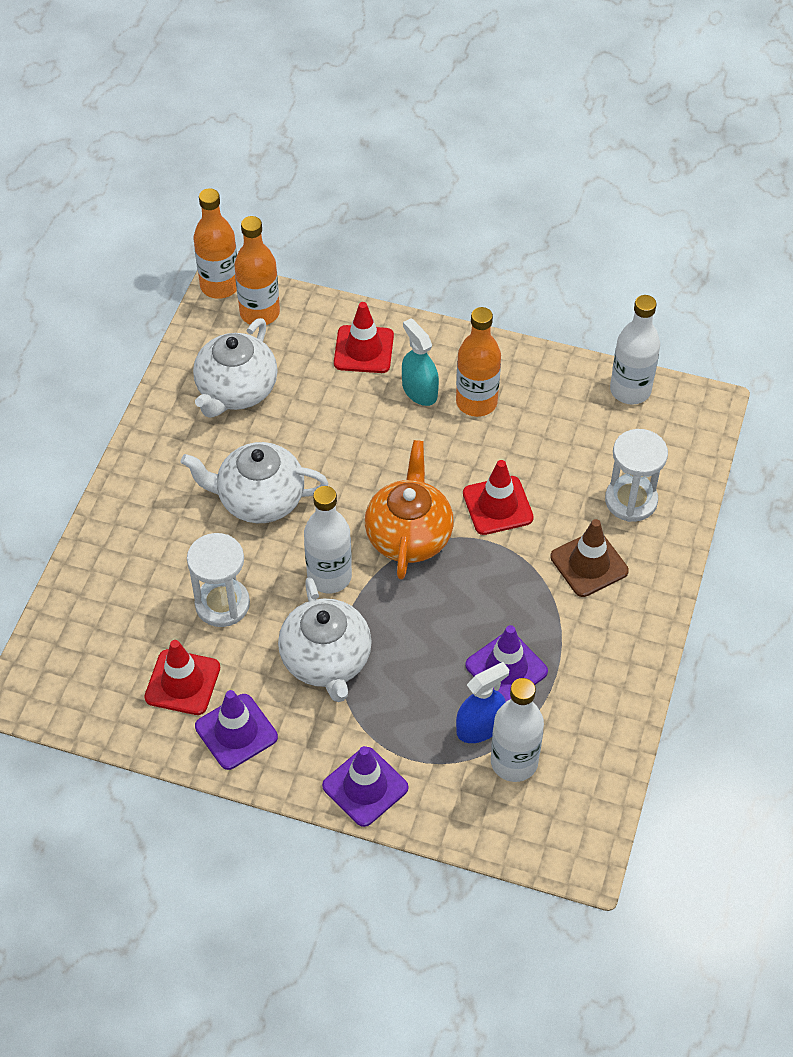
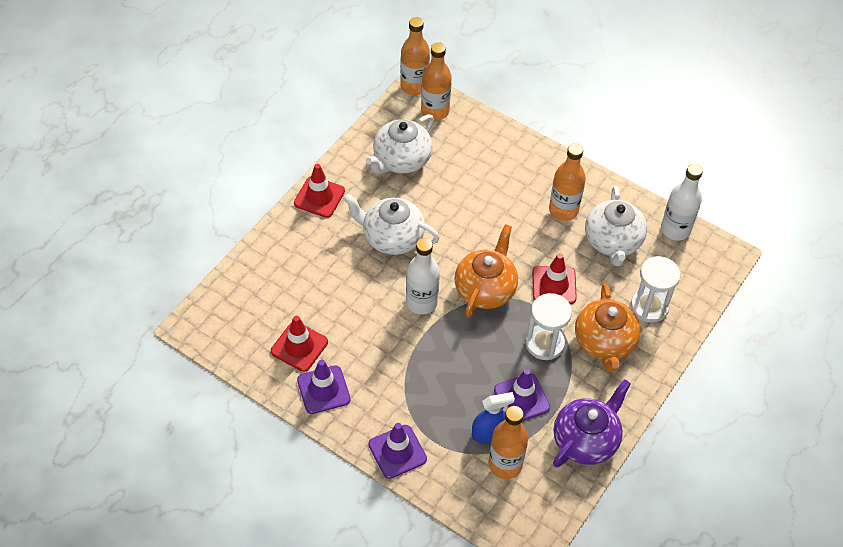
camera: 15 degrees right, 0 degrees up
white hourglass [187,533,250,627] -> white hourglass moved to [526,293,572,360]
white teapot [278,577,372,702] -> white teapot moved to [585,186,647,266]
red traffic cone [334,302,394,373] -> red traffic cone moved to [294,164,345,218]
turquoise spray bottle [402,318,439,406] -> none
white bottle [491,678,544,782] -> orange bottle [489,406,528,479]
brown traffic cone [550,519,629,597] -> orange teapot [575,283,640,372]
none -> purple teapot [553,379,631,467]

